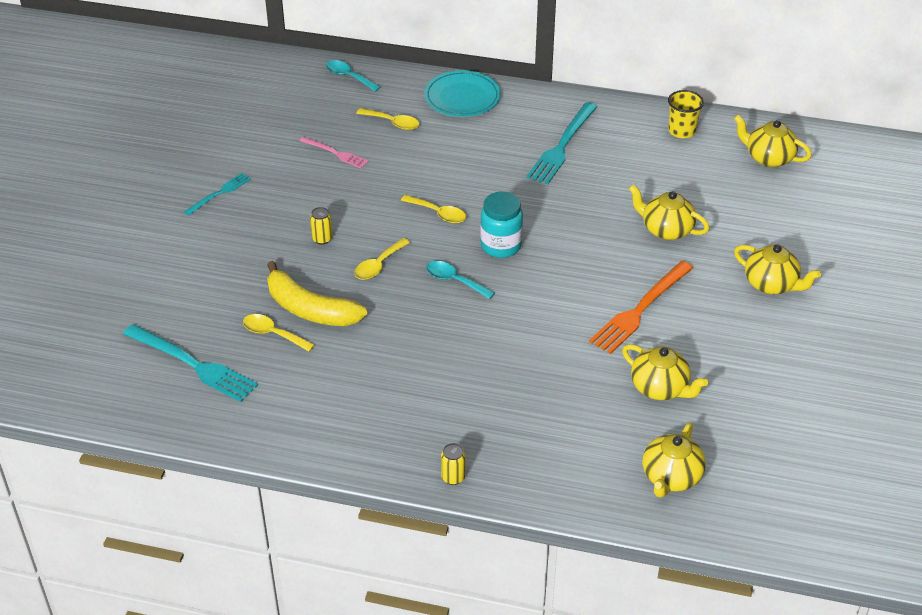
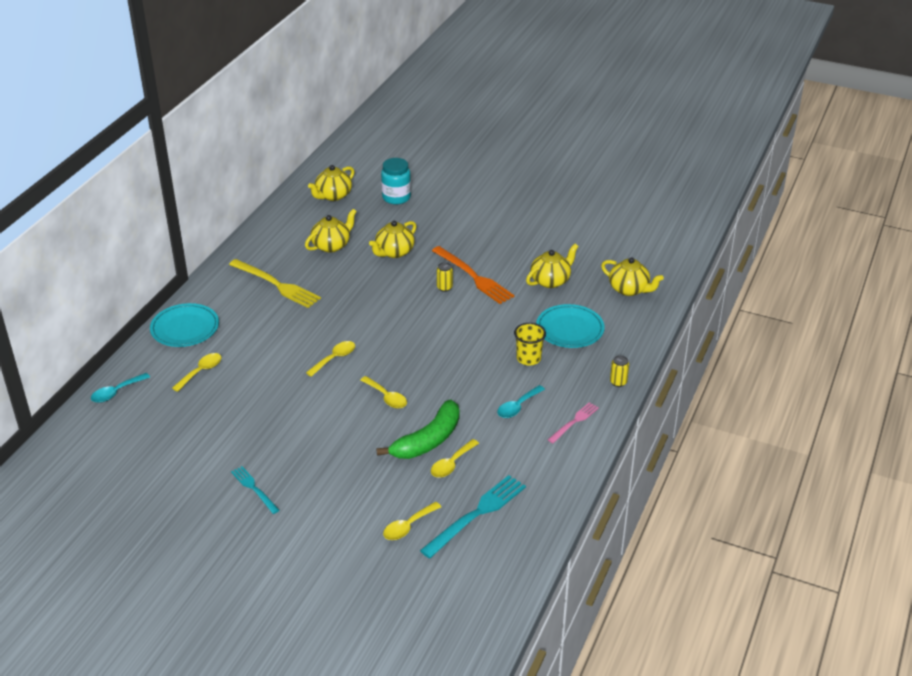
camera: 80 degrees left, 5 degrees down
yellow banana [267,261,367,326] -> green banana [376,399,460,459]
pink fork [300,137,368,168] -> pink fork moved to [548,402,599,443]
yellow can [310,207,333,245] -> yellow can moved to [437,262,453,292]
turquoise spoon [426,261,495,299] -> turquoise spoon moved to [497,385,545,418]
turquoise jar [480,192,523,258] -> turquoise jar moved to [381,158,411,204]
turquoise fork [527,102,597,184] -> yellow fork [229,259,321,308]
yellow cup [668,90,704,138] -> yellow cup moved to [514,323,546,365]
yellow teapot [734,244,821,294] -> yellow teapot moved to [305,209,357,252]
none -> yellow spoon [383,502,441,540]
none -> turquoise plate [536,304,605,348]

